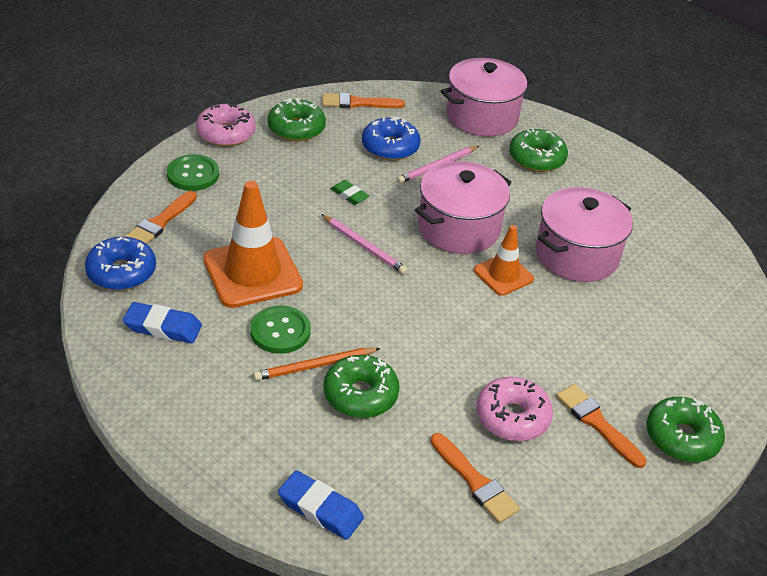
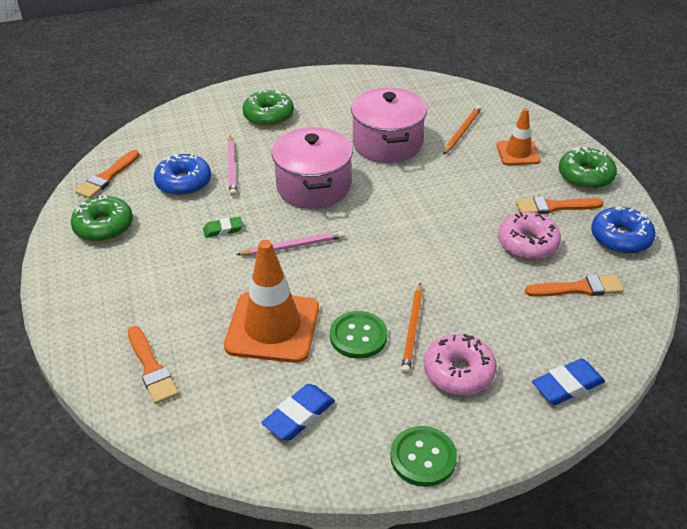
camera: 55 degrees left, 0 degrees up
blue donut [85,236,156,290] -> blue donut moved to [591,206,655,254]
green button [167,154,219,191] -> green button moved to [390,426,457,487]
pink donut [196,103,255,147] -> pink donut moved to [424,334,497,395]
green donut [324,355,400,418] -> none
pink pot [441,58,533,136] -> none
orange traffic cone [474,225,534,296] -> orange traffic cone moved to [497,108,541,165]
none -> orange pencil [443,105,482,155]

